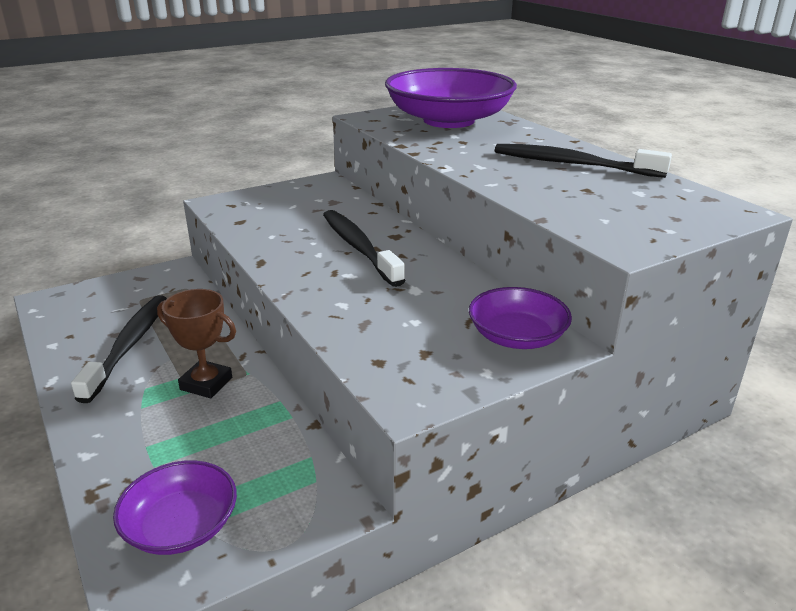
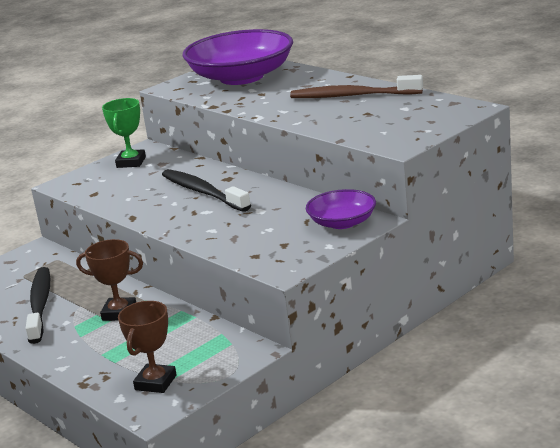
camera: 10 degrees left, 5 degrees down
purple bowl [113,460,237,555] -> brown trophy [118,301,177,393]
black toothbrush [495,144,672,178] -> brown toothbrush [290,75,423,98]
none -> green trophy [102,98,146,168]

